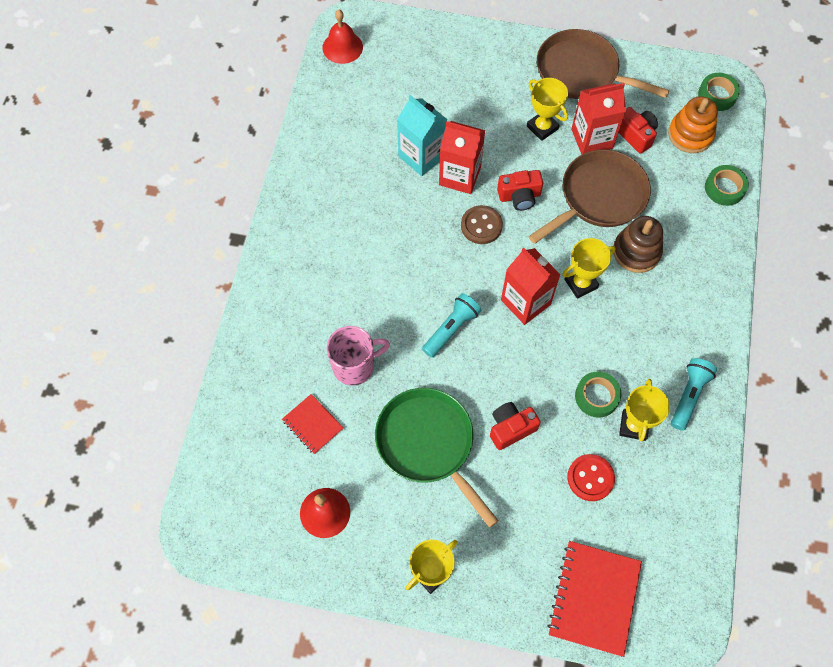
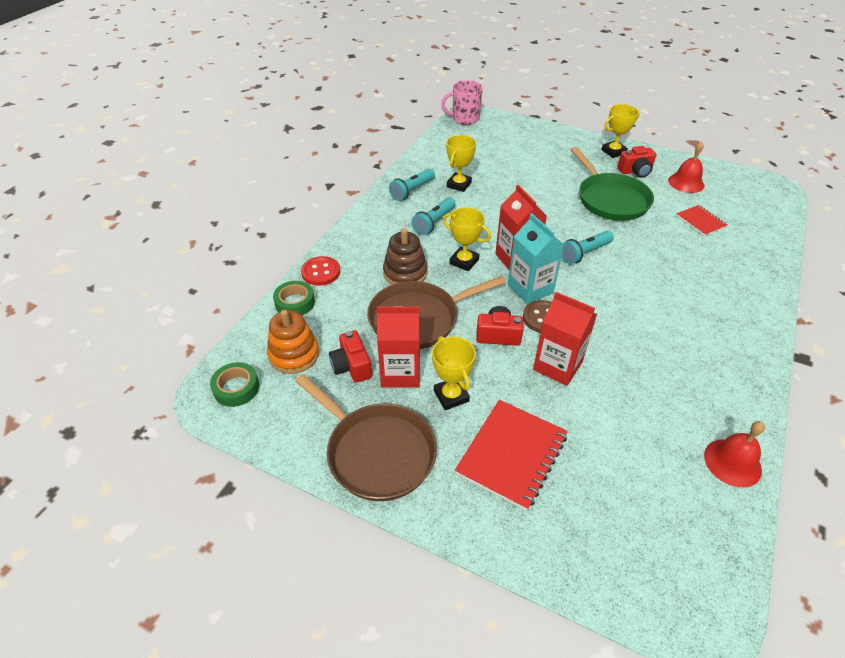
camera: 165 degrees left, 20 degrees down
red bell [322,10,363,64] -> red bell moved to [704,421,765,487]
pink mug [327,326,390,385] -> pink mug moved to [441,80,483,125]
turquoise carton [397,95,448,176] -> turquoise carton moved to [508,213,564,304]
red camera [490,402,541,450] -> red camera moved to [617,146,656,178]
red notebook [547,541,642,657] -> red notebook moved to [455,400,568,511]
yellow trophy [562,238,616,299] -> yellow trophy turned 45 degrees clockwise [443,207,491,271]
red button [567,454,615,501] -> red button moved to [301,256,340,286]
green tape [575,372,622,418] -> none
none -> turquoise flashlight [411,197,456,235]

